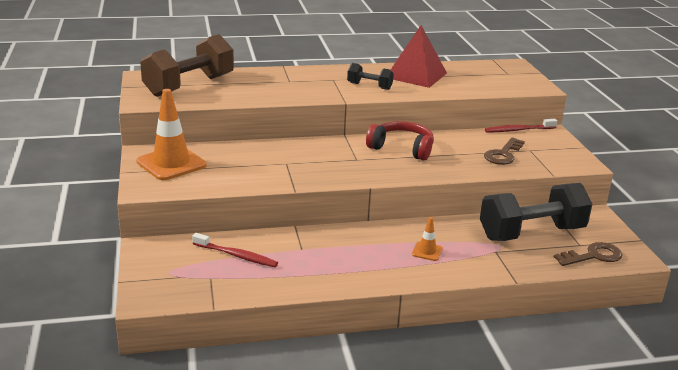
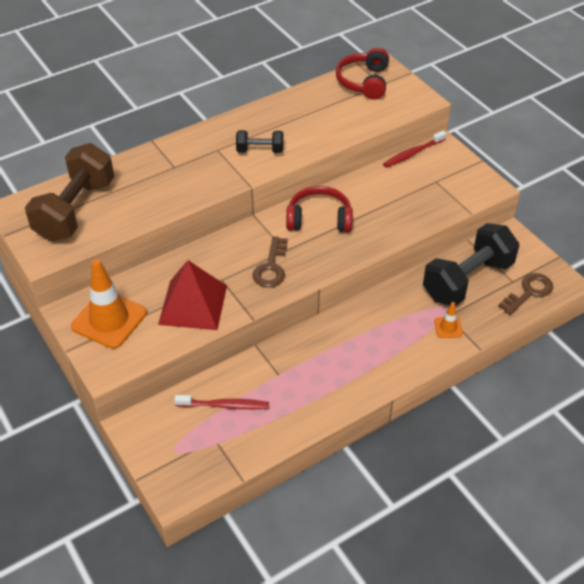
camera: 20 degrees left, 20 degrees up
red pyramid [391,25,447,88] -> red pyramid moved to [158,260,227,330]
orange traffic cone [412,217,443,261] -> orange traffic cone moved to [434,302,463,338]
brown key [484,138,525,165] -> brown key moved to [252,236,288,288]
none -> red headphones [336,48,389,100]

